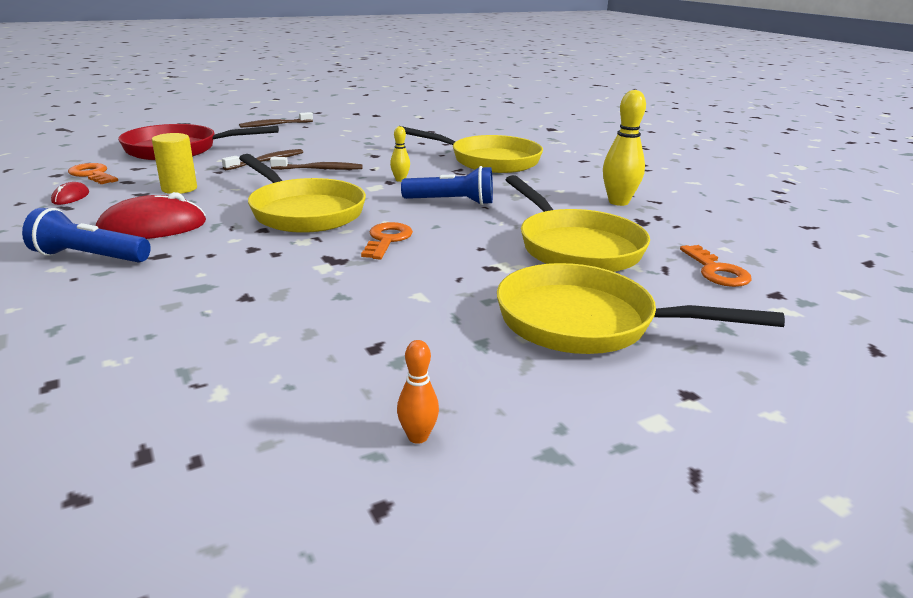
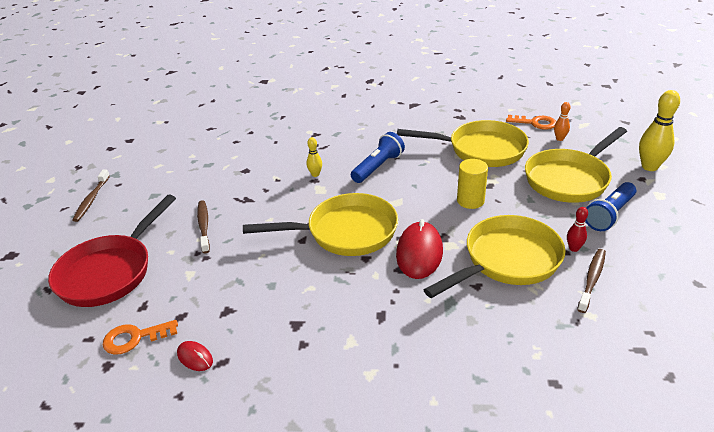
camera: 55 degrees left, 10 degrees up
blue flashlight [22,208,151,263] -> blue flashlight moved to [585,182,636,231]
red mouse [96,192,206,239] -> red mouse moved to [396,219,443,279]
yellow cylinder [152,133,197,194] -> yellow cylinder moved to [457,159,488,209]
brown toothbrush [270,157,363,170] -> brown toothbrush moved to [577,249,606,313]
orange key [361,222,413,259] -> none
orange bowling pin [397,340,439,444] -> orange bowling pin moved to [554,102,570,141]
yellow pan [401,126,543,173] -> yellow pan moved to [424,215,566,298]
yellow bowling pin [603,90,646,206] -> yellow bowling pin moved to [639,90,680,171]
none -> red bowling pin [567,207,588,252]

